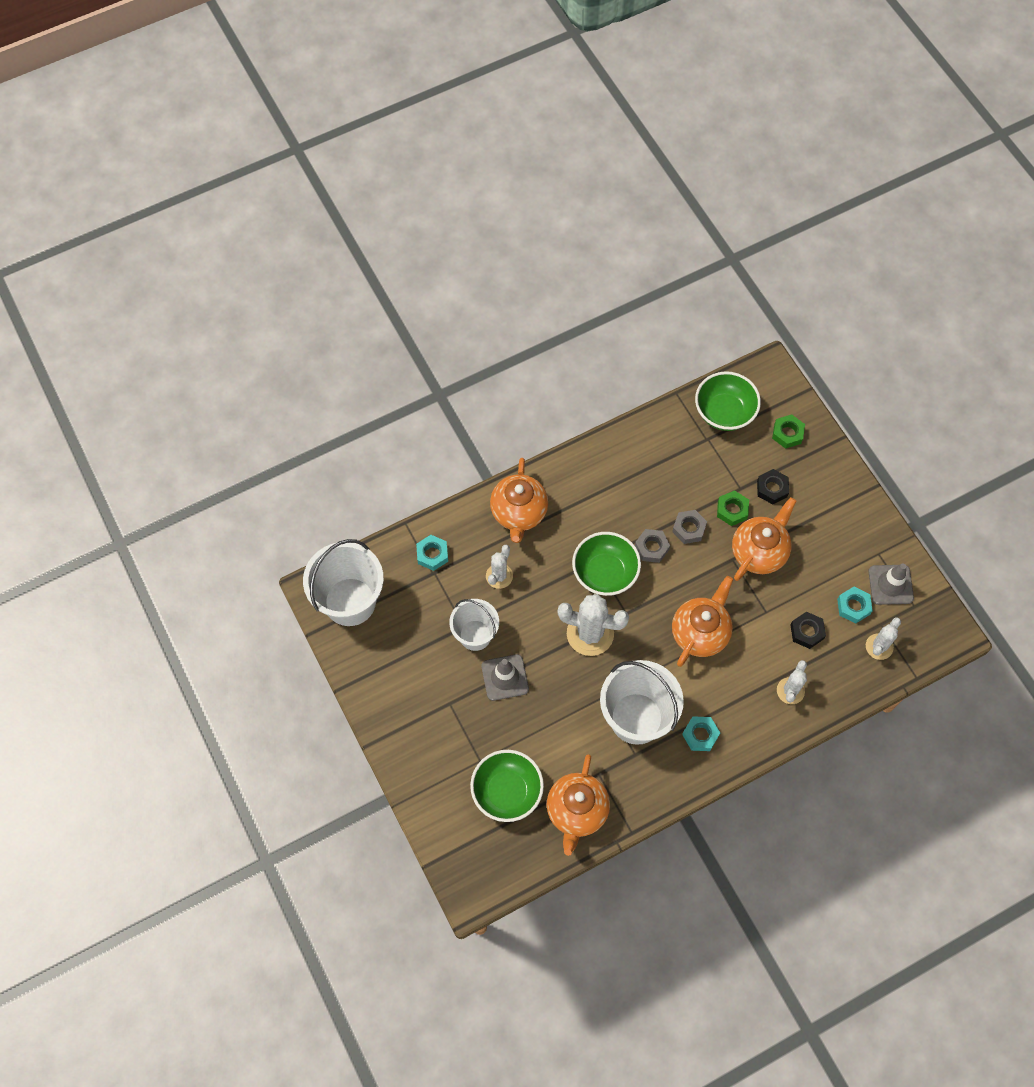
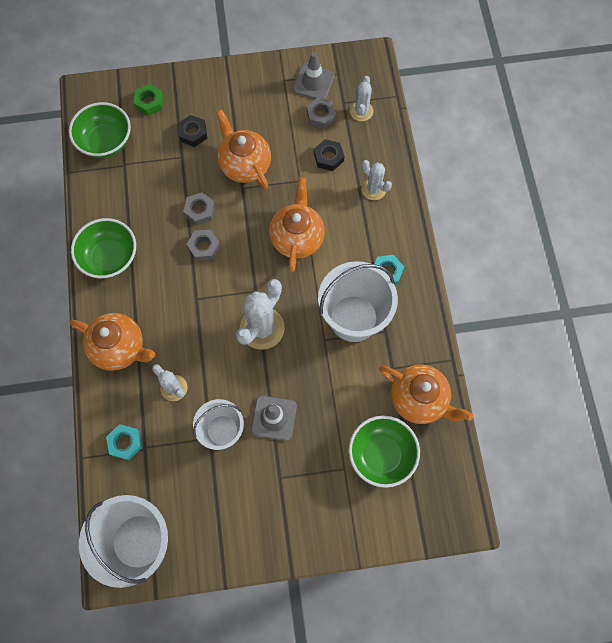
camera: 70 degrees left, 5 degrees up
green bowl [572,532,641,596] -> green bowl moved to [71,218,136,279]
orange teapot [672,576,733,667] -> orange teapot turned 45 degrees clockwise [269,178,325,273]
green nut [717,490,749,526] -> none
turquoise nut [837,587,873,623] -> grey nut [307,97,336,129]
white cactus [866,617,901,660] -> white cactus turned 45 degrees clockwise [350,76,373,121]

